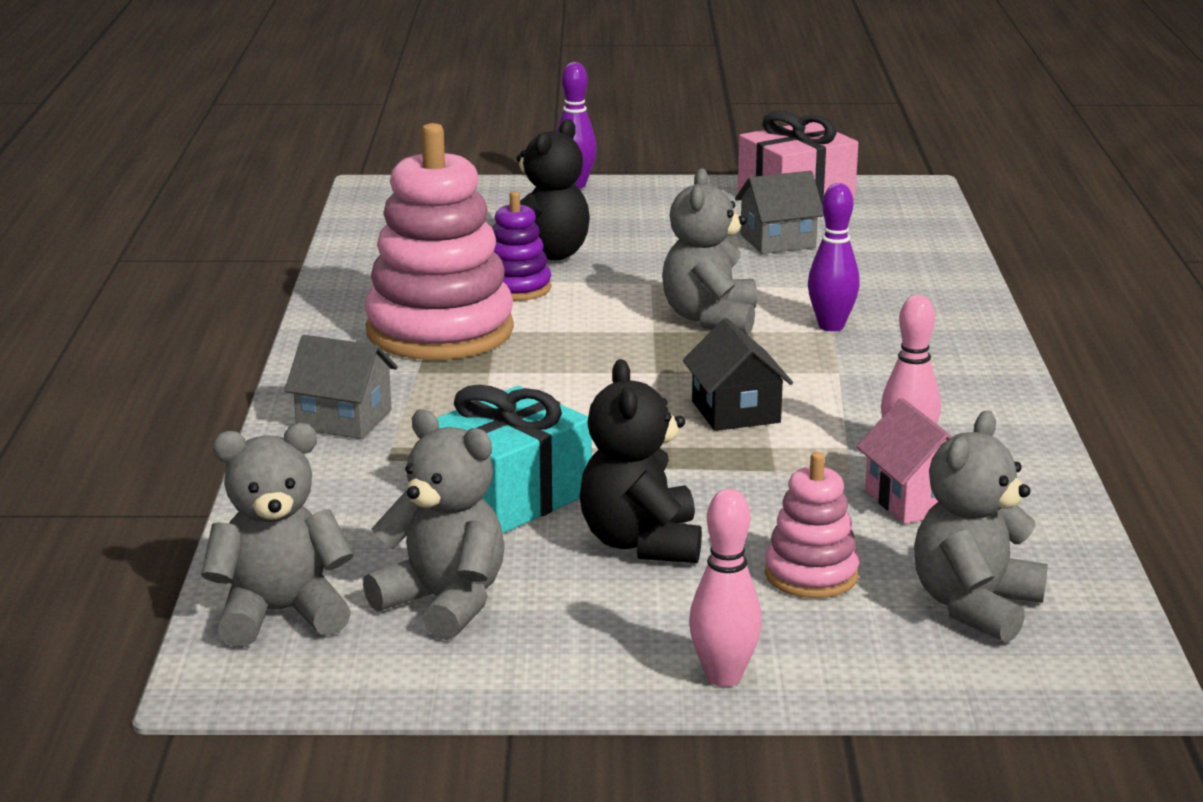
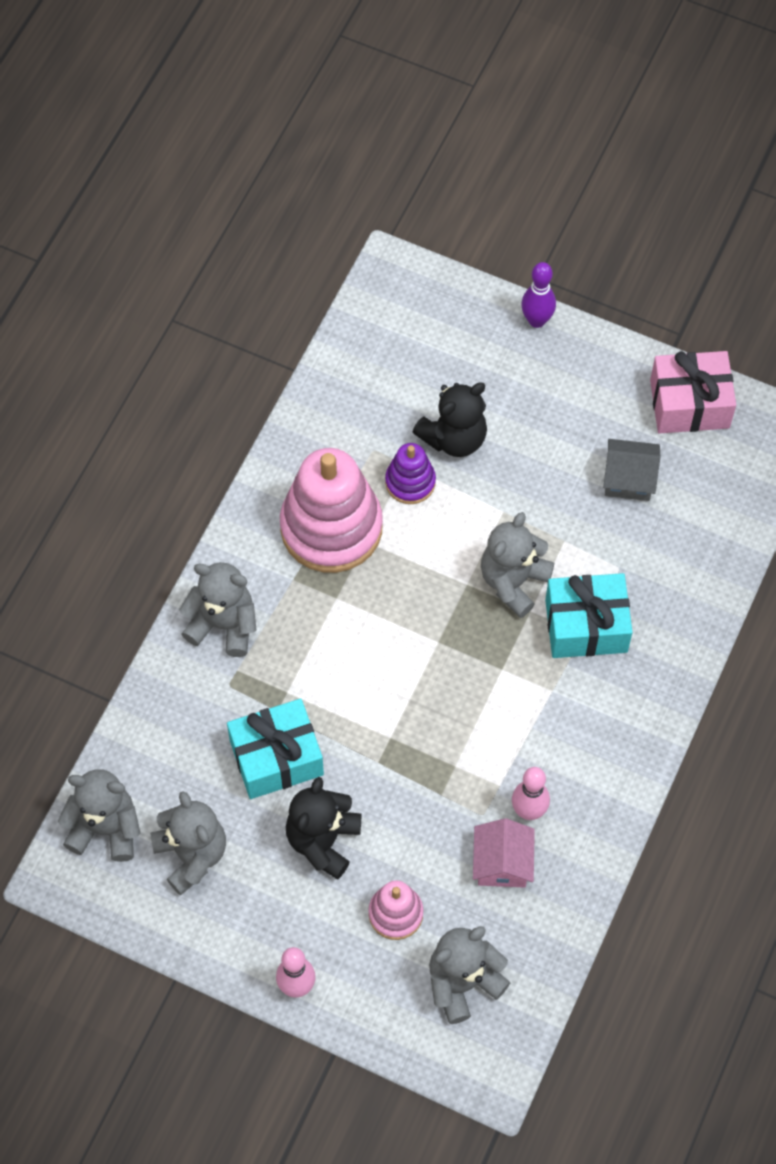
camera: 25 degrees right, 40 degrees up
grey house [284,335,398,439] -> grey teddy bear [179,562,256,657]
black house [683,318,793,431] -> none
purple bowling pin [808,183,860,331] -> turquoise gift [545,573,633,658]

